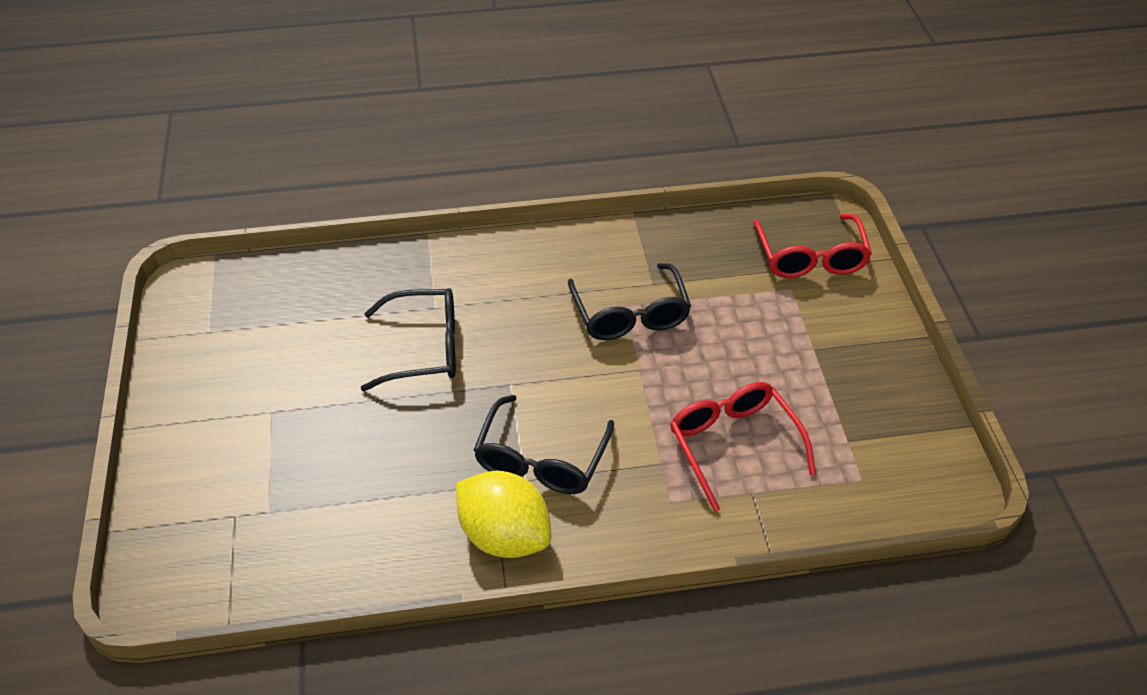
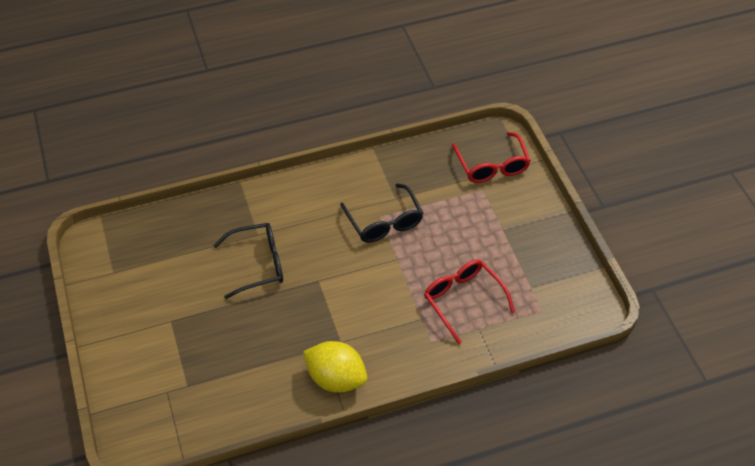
camera: 10 degrees left, 5 degrees up
black glasses [474,395,614,494] -> none

